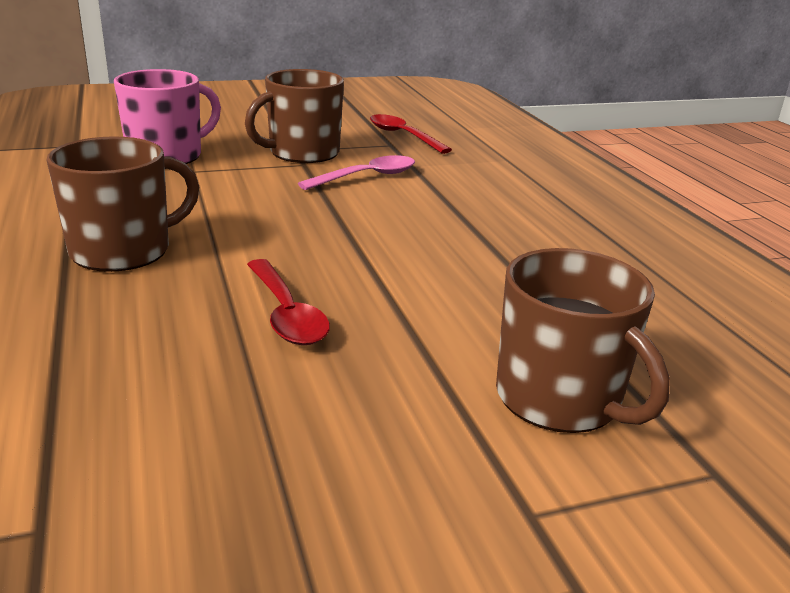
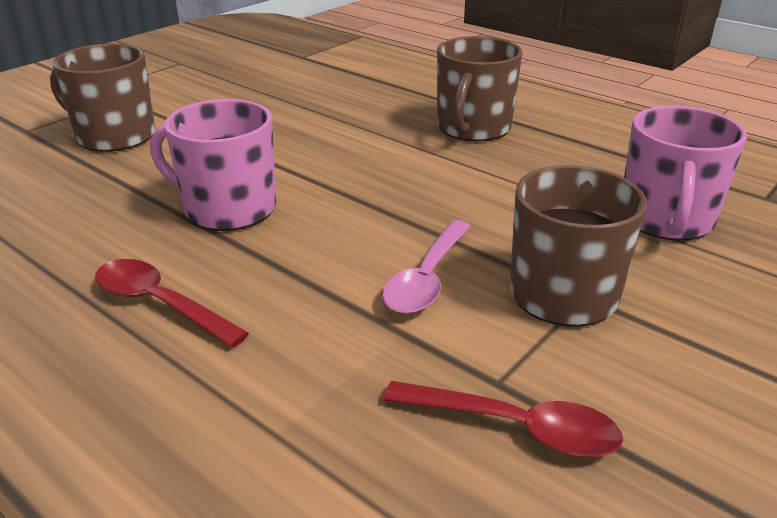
camera: 150 degrees right, 5 degrees up
red spoon [247,259,330,345] -> red spoon moved to [95,259,249,348]
none -> pink mug [150,99,276,231]

